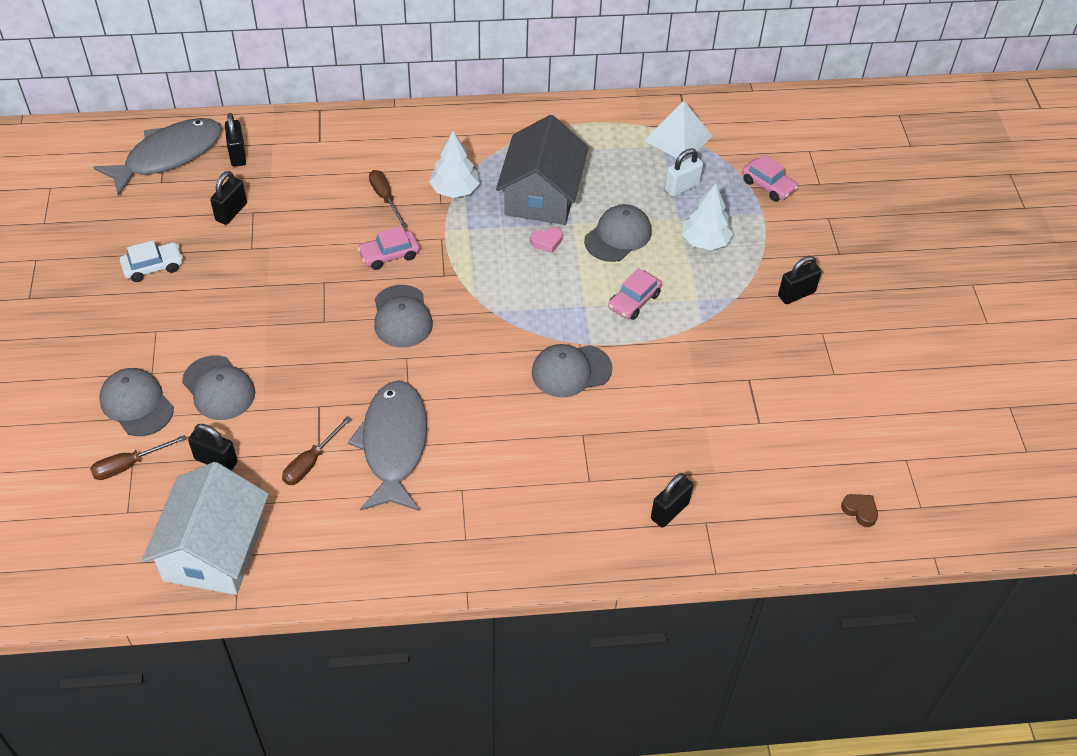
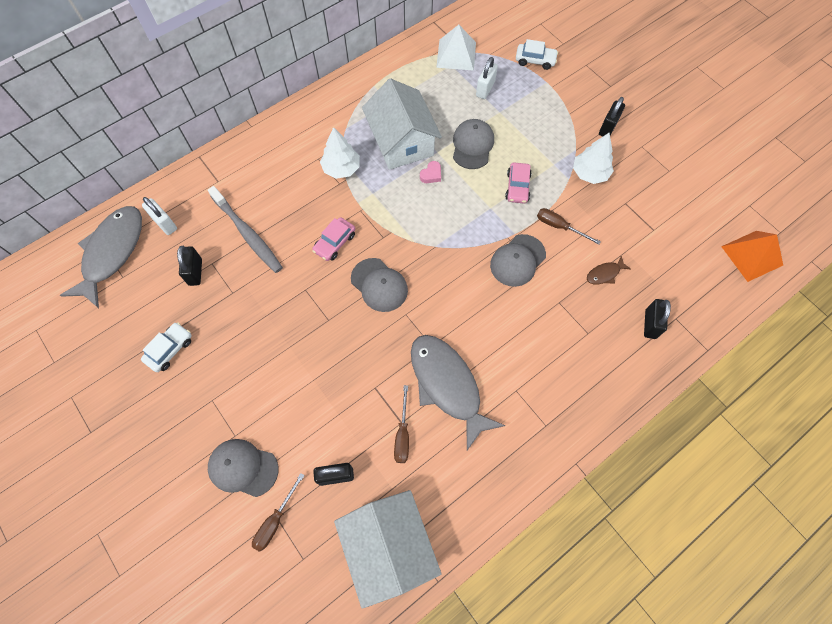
camera: 30 degrees left, 15 degrees up
grey cap [182,355,255,420] -> none
black padlock [225,113,246,167] -> white padlock [142,197,177,235]
brown screwdriver [369,170,408,228] -> brown screwdriver moved to [537,208,601,245]
grey house [496,115,589,225] -> white house [362,78,442,170]
white tree [682,183,733,250] -> white tree moved to [573,133,614,184]
pink car [742,155,798,201] -> white car [516,39,558,70]
brown heart [841,494,878,527] -> orange pyramid [721,231,783,282]
none -> grey toothbrush [208,186,283,273]
none -> brown fish [587,256,631,284]

